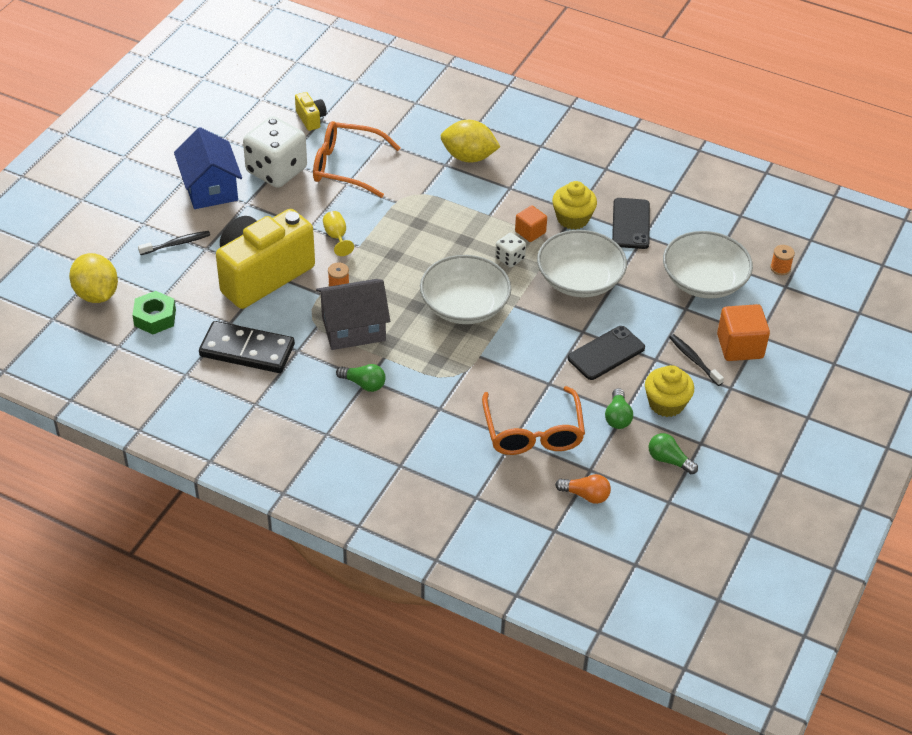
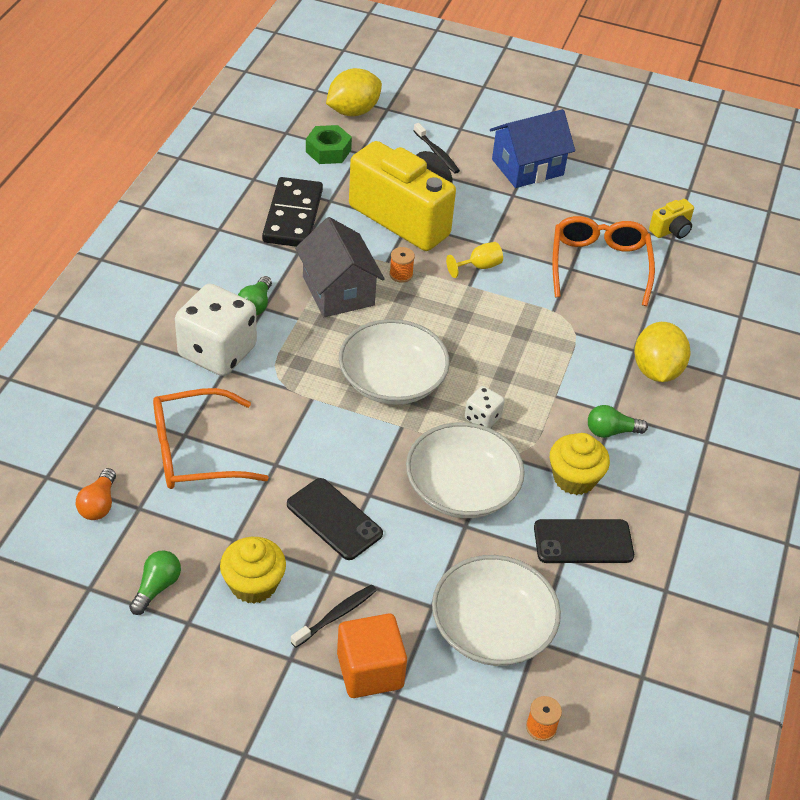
camera: 80 degrees right, 0 degrees up
white dice [243,116,307,188] -> white dice moved to [175,284,257,376]
orange cube [515,205,547,242] -> none
green light bulb [605,388,633,429] -> green light bulb moved to [588,405,648,438]

